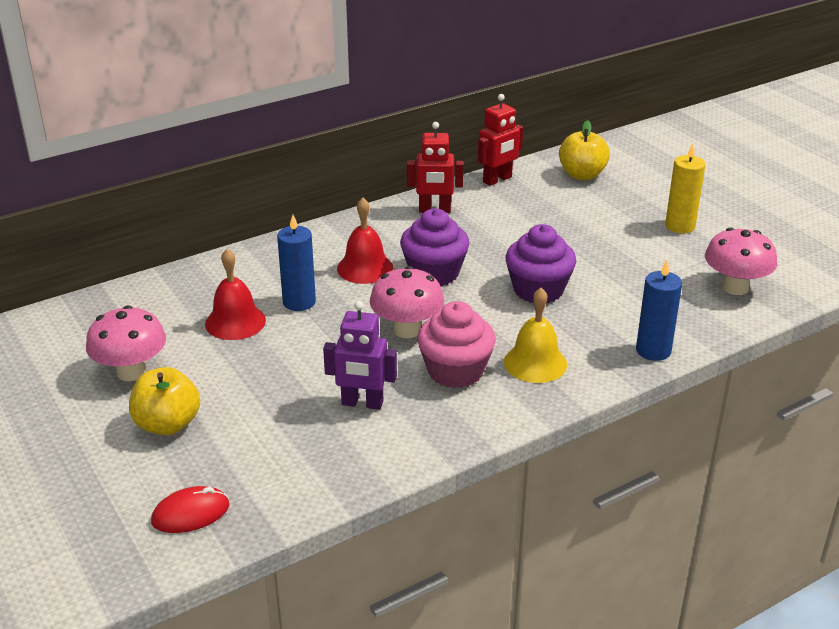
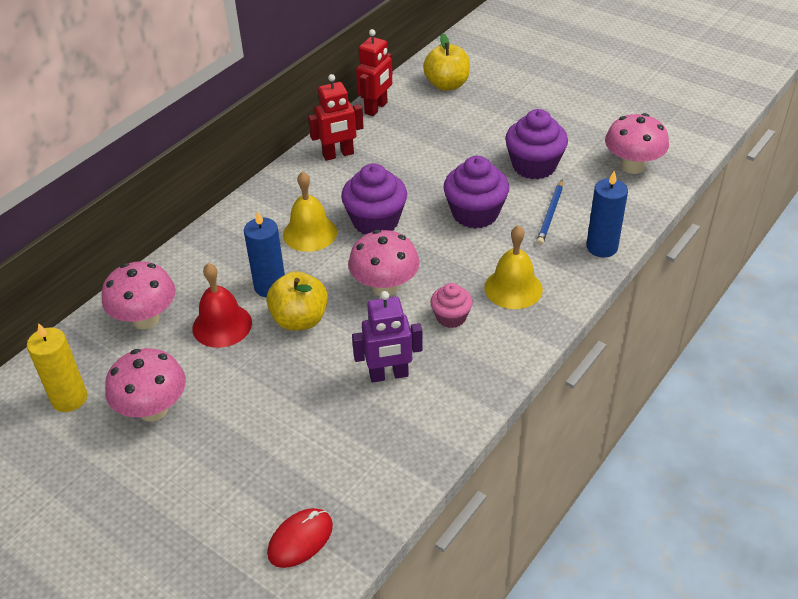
camera: 20 degrees left, 10 degrees up
yellow apple [129,367,200,435] -> yellow apple moved to [266,271,328,331]
red bell [337,198,393,284] -> yellow bell [283,171,337,252]
pink cupcake [417,301,496,388] -> pink cupcake [430,283,473,328], size x0.58
yellow candle [665,144,706,233] -> yellow candle moved to [27,323,87,412]
none -> pink mushroom [102,261,176,329]
none -> purple cupcake [505,109,568,179]
none -> blue pencil [536,180,563,245]

